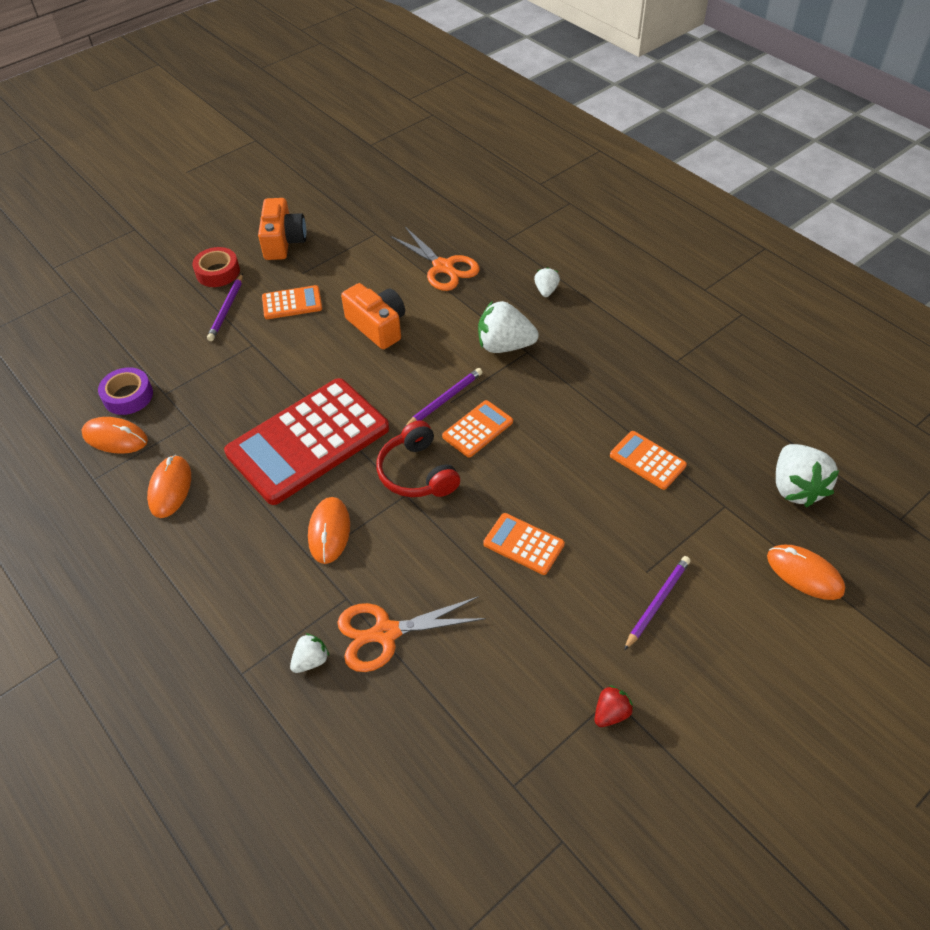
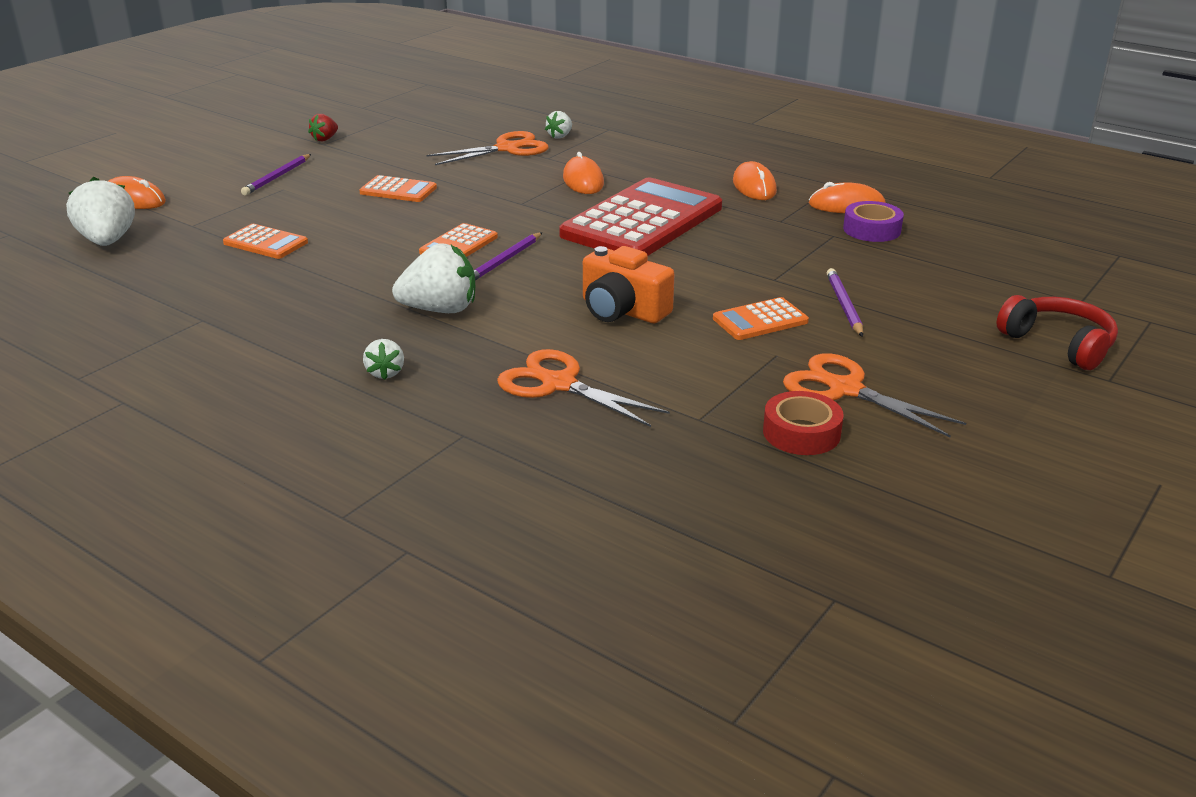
camera: 165 degrees right, 20 degrees down
red tape [192,247,240,287] -> red tape moved to [763,391,844,455]
orange camera [258,198,307,260] -> orange scissors [783,353,966,437]
red headphones [377,420,460,497] -> red headphones moved to [997,295,1118,370]

